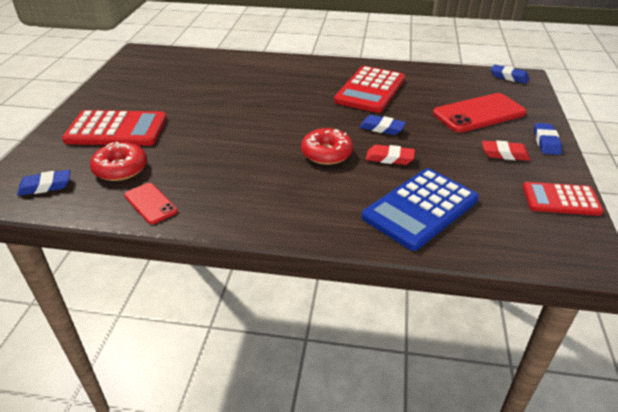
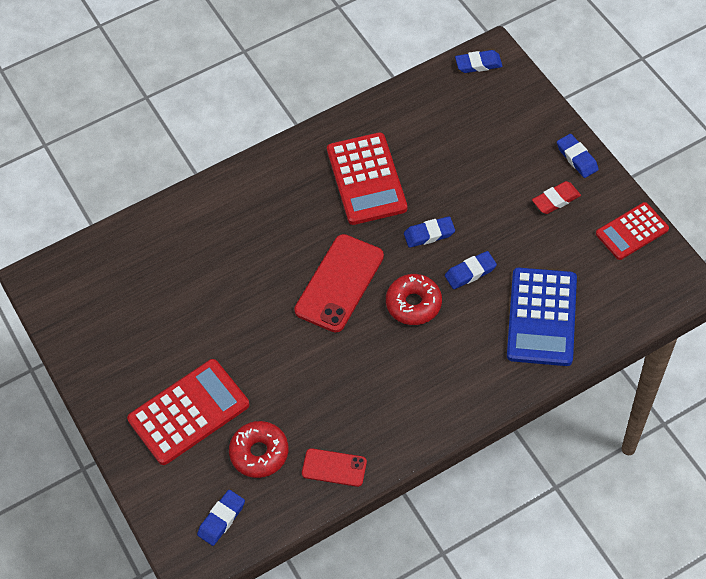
camera: 35 degrees left, 20 degrees up
red eraser [366,145,415,165] -> blue eraser [445,251,497,289]
red phone [433,93,527,133] -> red phone moved to [294,234,384,332]

